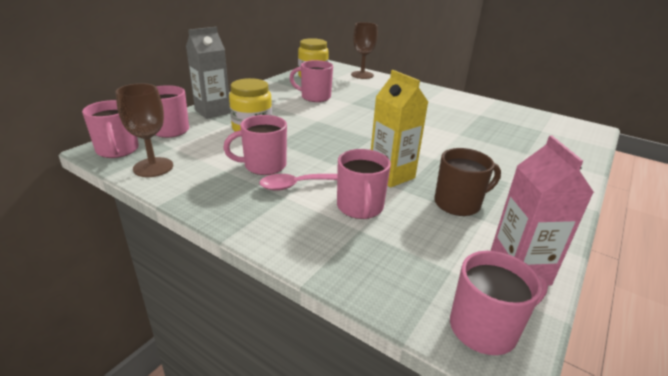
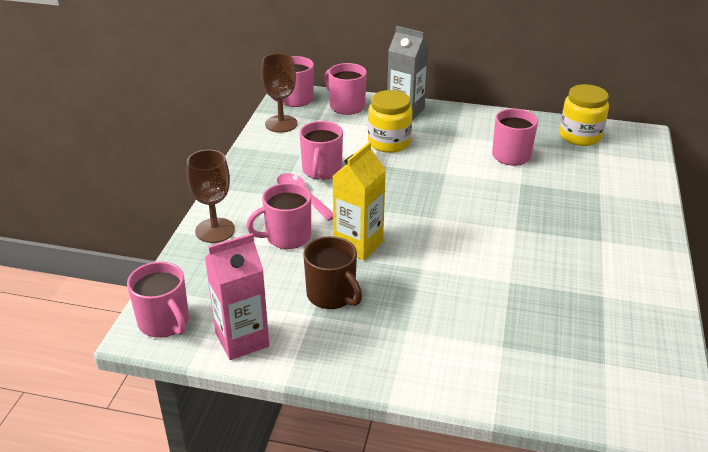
camera: 70 degrees right, 5 degrees up
pink mug [223,115,287,175] -> pink mug turned 135 degrees counterclockwise [300,121,343,180]
brown goblet [351,22,378,79] -> brown goblet moved to [187,150,235,243]

